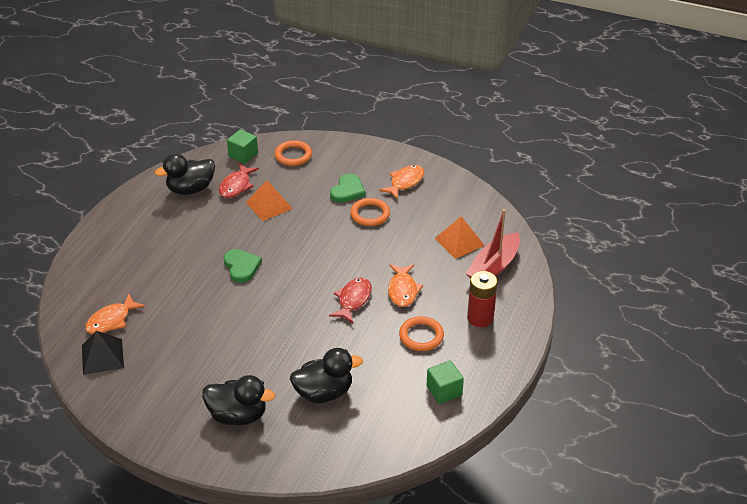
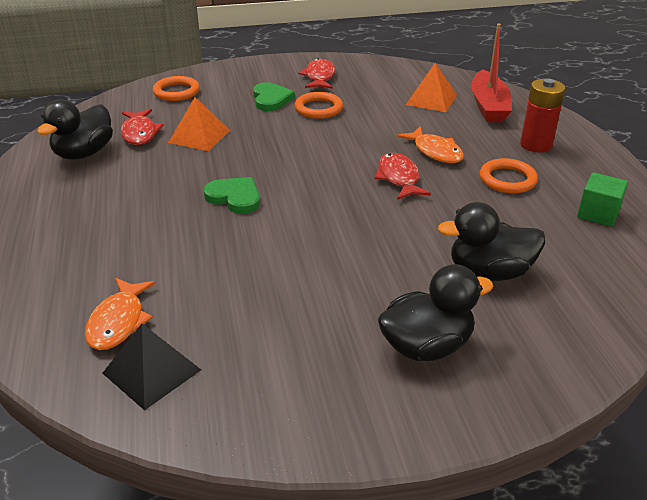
camera: 35 degrees left, 5 degrees down
green cube [227,129,258,164] -> none
black duck [290,348,363,403] -> black duck turned 135 degrees counterclockwise [438,202,545,281]
orange fish [379,165,424,200] -> red fish [299,58,336,89]

